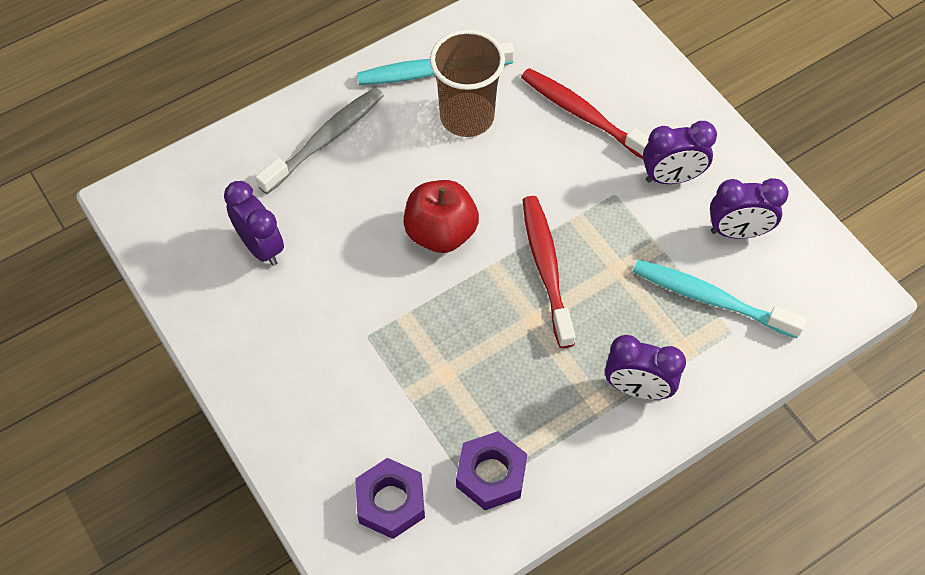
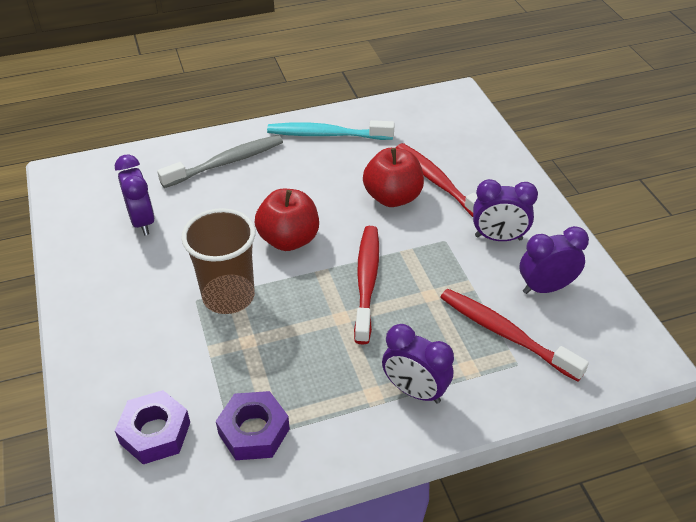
camera: 15 degrees right, 15 degrees down
brown cup [430,29,505,137] -> brown cup moved to [181,208,255,314]
turquoise toothbrush [633,259,807,338] -> red toothbrush [440,289,589,382]
purple clock [710,178,788,239] -> purple clock turned 150 degrees clockwise [520,226,589,294]
none -> red apple [363,148,424,207]

